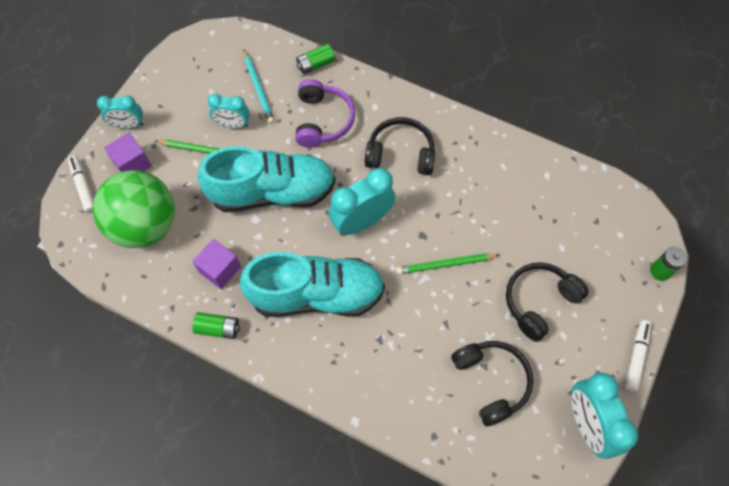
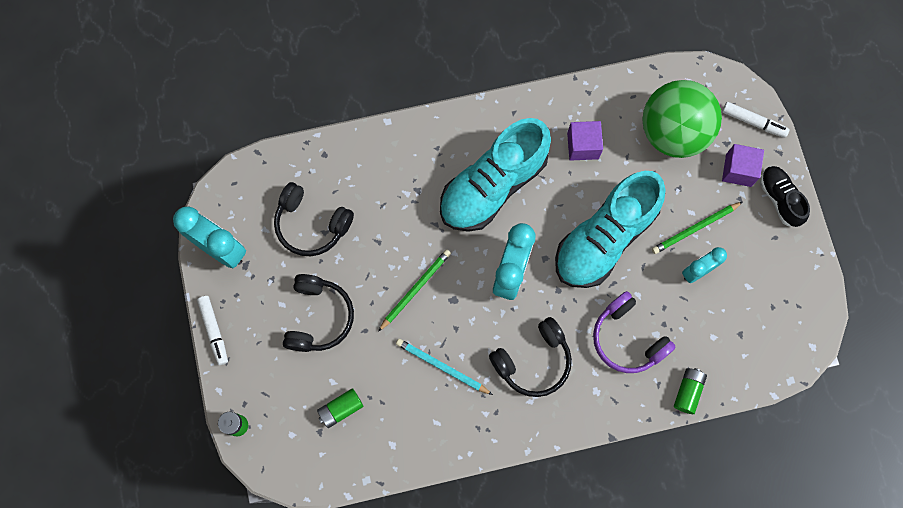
camera: 140 degrees right, 10 degrees up
turquoise clock [97,95,143,129] -> black shoe [760,166,810,227]
green battery [192,312,240,339] -> green battery moved to [317,388,364,428]
turquoise pencil [243,49,274,124] -> turquoise pencil moved to [396,339,493,395]

